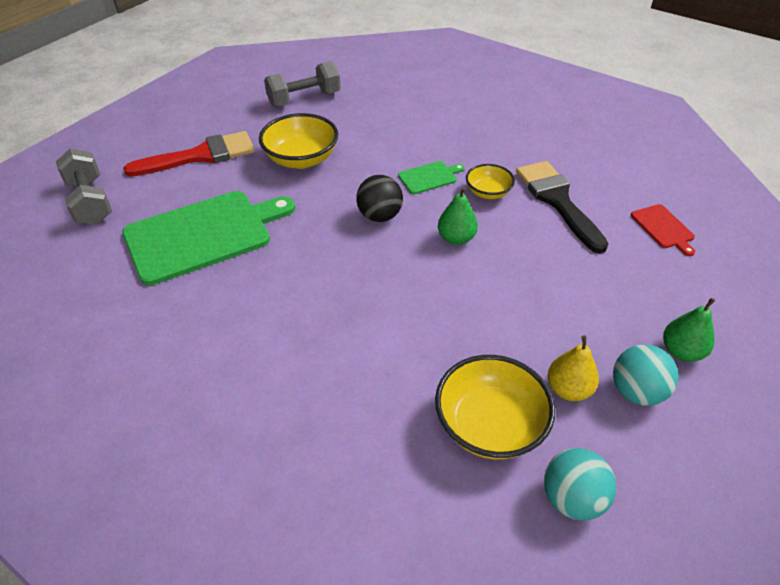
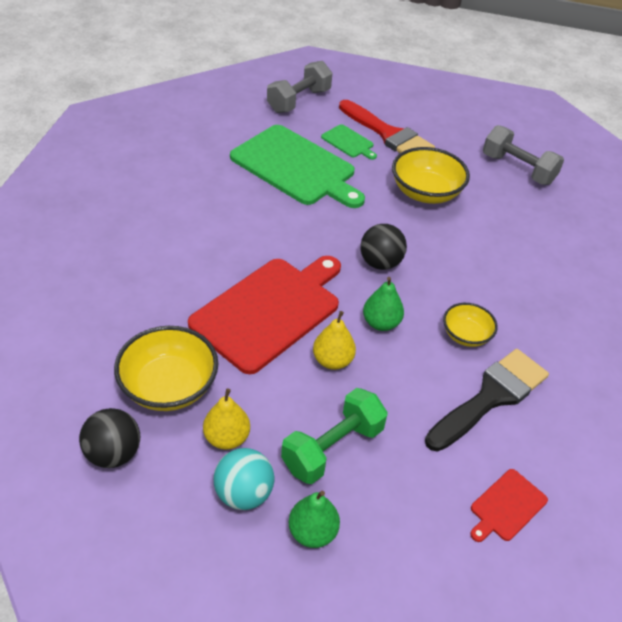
camera: 65 degrees right, 0 degrees up
green cutting board [398,161,465,194] -> green cutting board moved to [321,124,377,160]
turquoise ball [544,448,616,521] -> black ball [79,408,140,468]
none -> red cutting board [188,256,341,374]
none -> green dumbbell [281,388,388,484]
none -> yellow pear [313,311,356,370]

